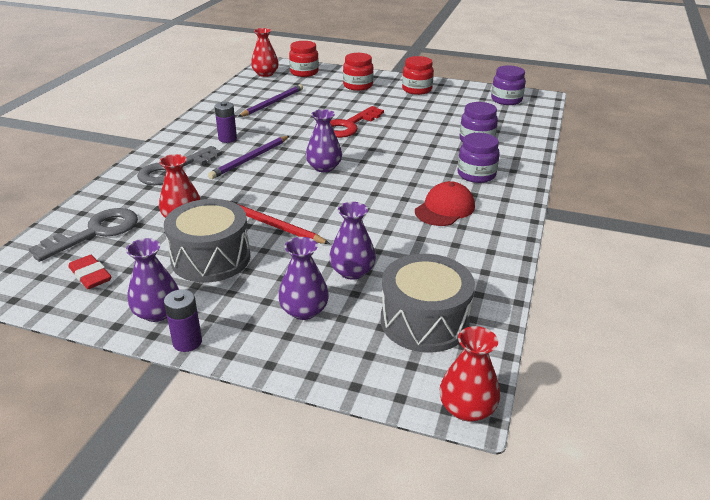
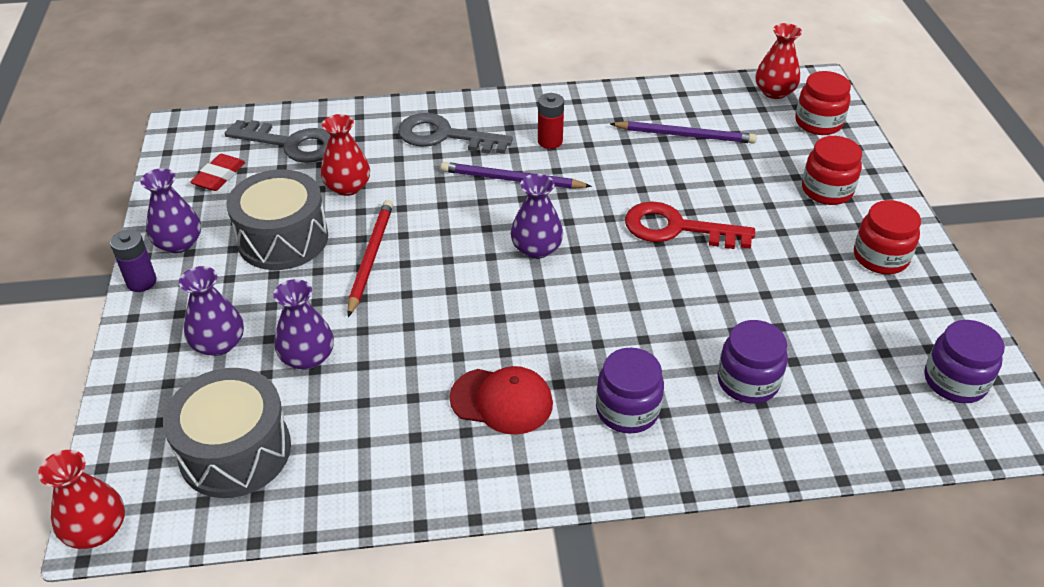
camera: 65 degrees right, 10 degrees up
purple battery [215,102,237,143] -> red battery [538,93,564,149]

